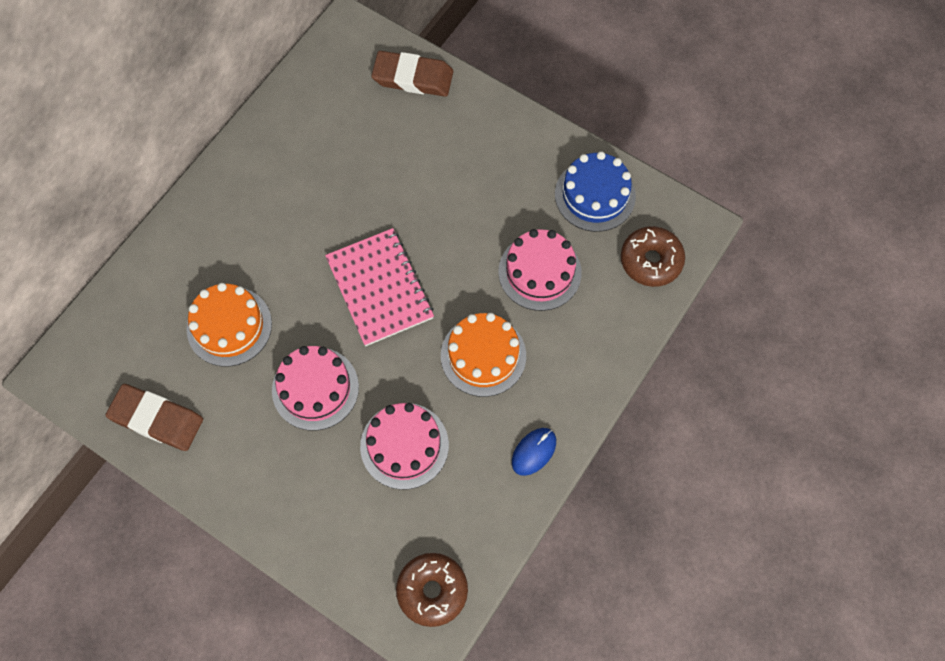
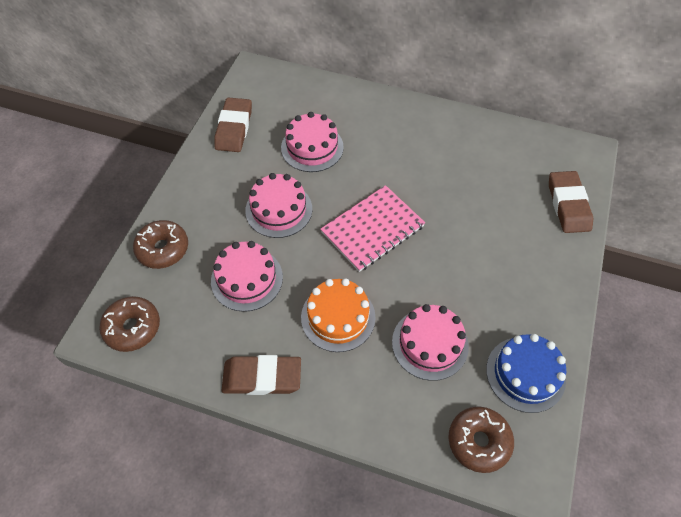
camera: 75 degrees right, 10 degrees down
orange cake [186,283,272,366] -> pink cake [281,112,344,172]
blue mouse [512,428,556,476] -> brown eraser [221,355,301,395]
none -> brown donut [133,220,188,269]

